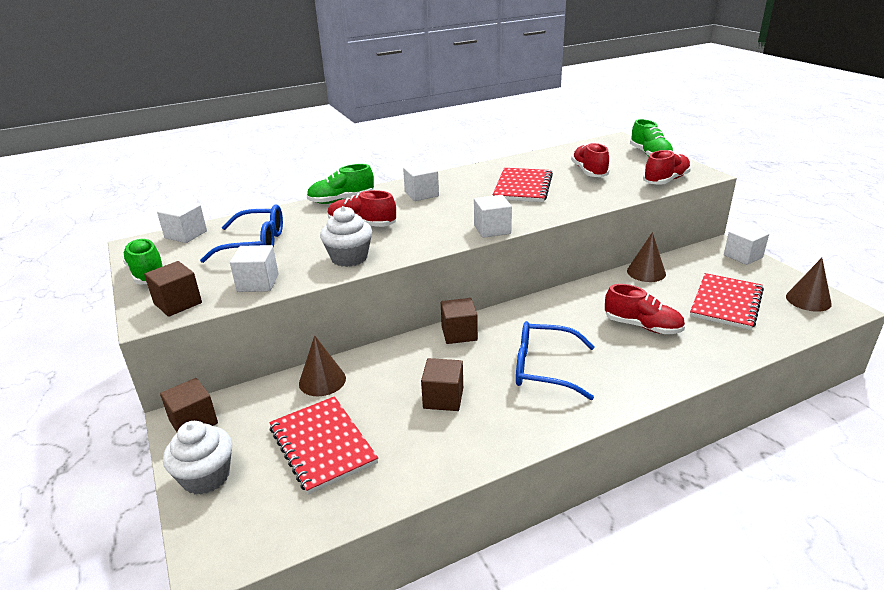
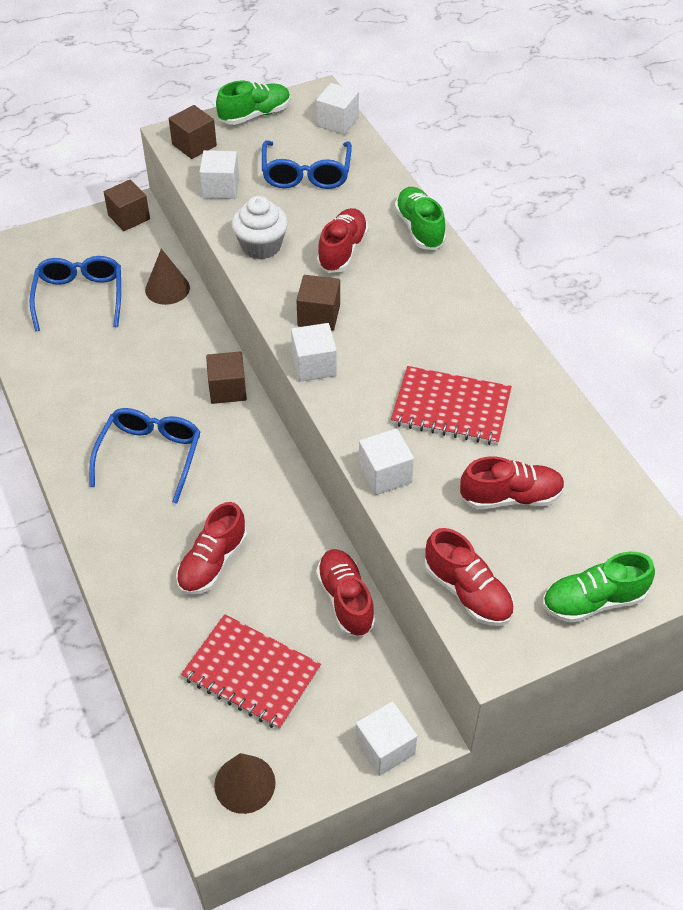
camera: 90 degrees right, 20 degrees up
white cupcake [163,421,232,495] -> none
red notebook [269,396,378,495] -> blue glasses [29,256,121,331]
white cube [403,163,439,201] -> white cube moved to [359,428,414,495]
brown cube [421,358,463,411] -> brown cube moved to [296,275,340,331]
brown cone [627,232,666,282] -> red shoe [316,549,376,637]

